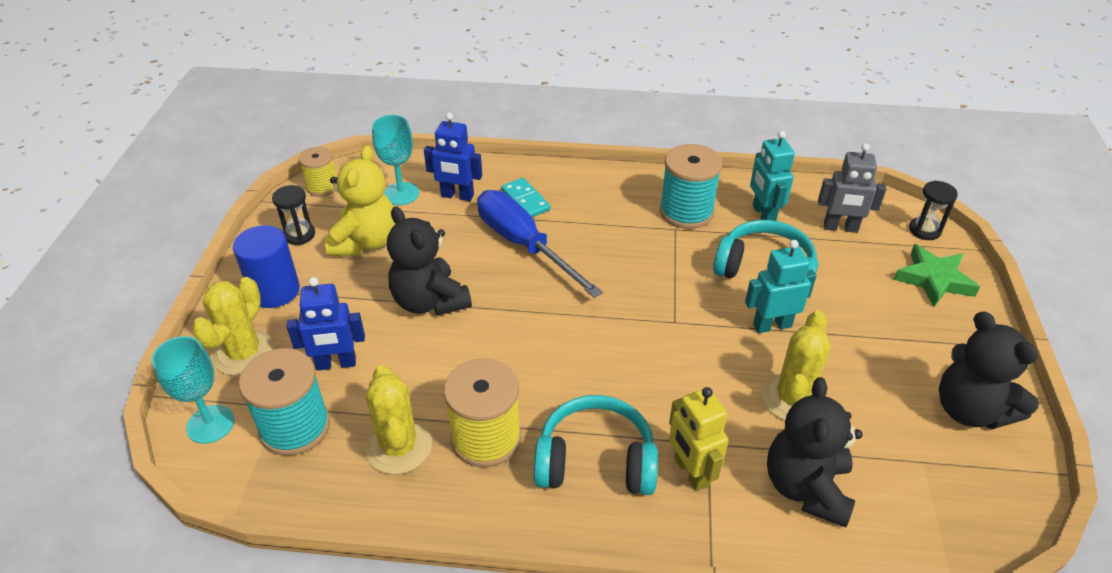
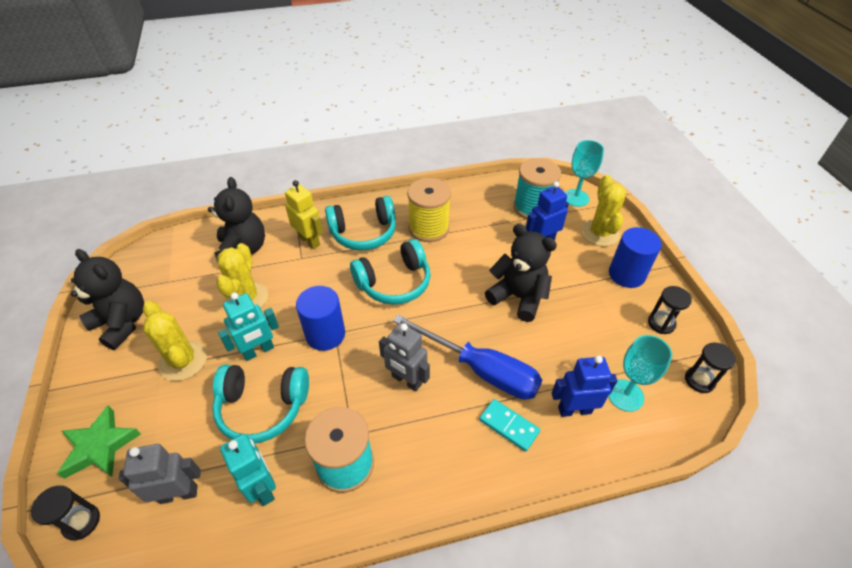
camera: 160 degrees right, 5 degrees up
yellow spool [299,147,337,196] -> black hourglass [685,342,736,393]
yellow teddy bear [325,145,395,256] -> none
yellow cactus [365,365,432,475] -> yellow cactus moved to [143,301,207,381]
none -> blue cylinder [296,286,345,351]
none -> turquoise headphones [350,239,431,305]
none -> grey robot [379,323,430,392]

